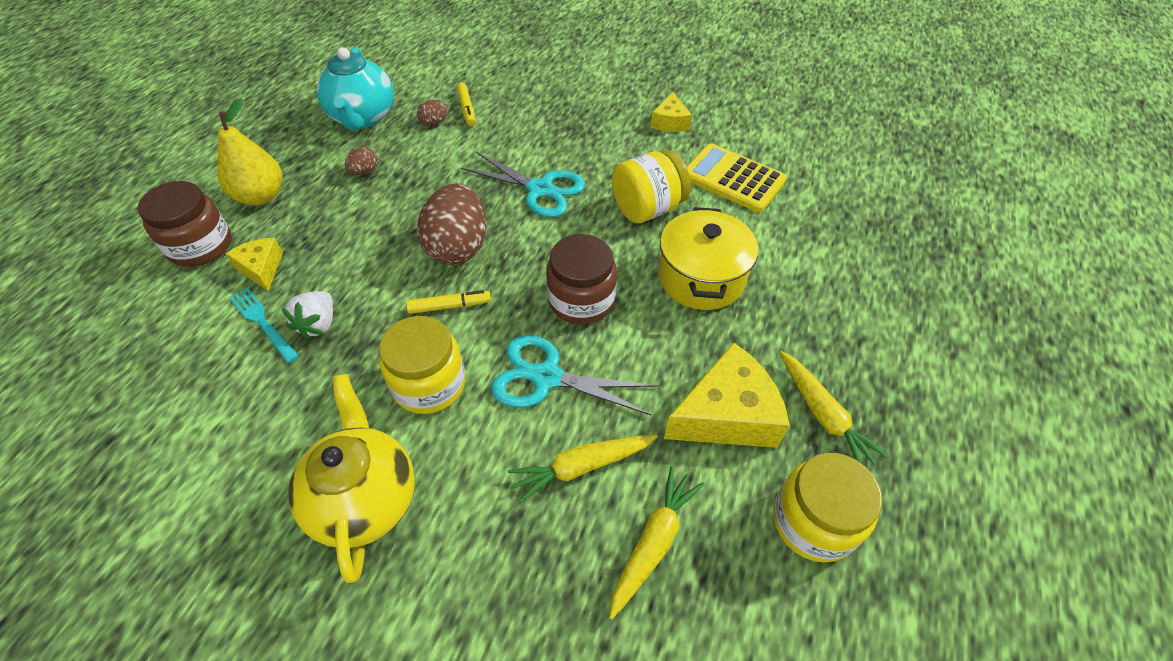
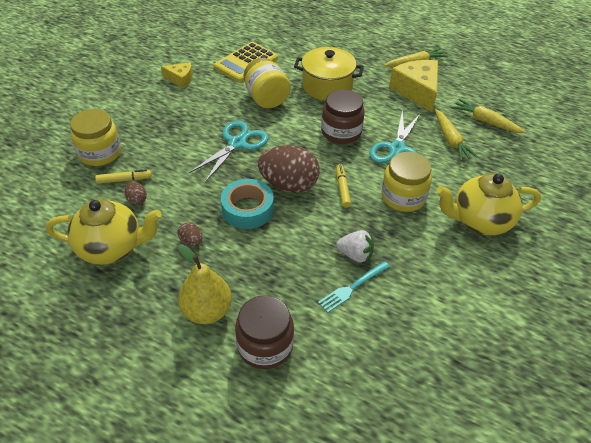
camera: 85 degrees left, 5 degrees down
yellow cheese [226,238,283,291] -> none
turquoise teapot [317,47,394,130] -> yellow teapot [46,199,162,265]
yellow jar [773,453,882,562] -> yellow jar moved to [70,109,121,166]
none -> turquoise tape [221,179,274,229]

